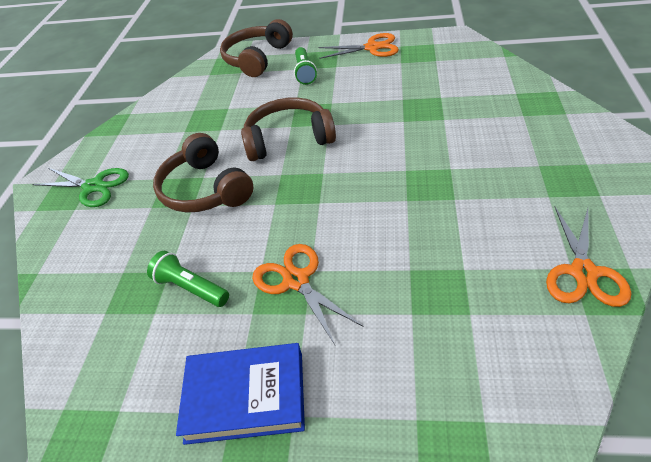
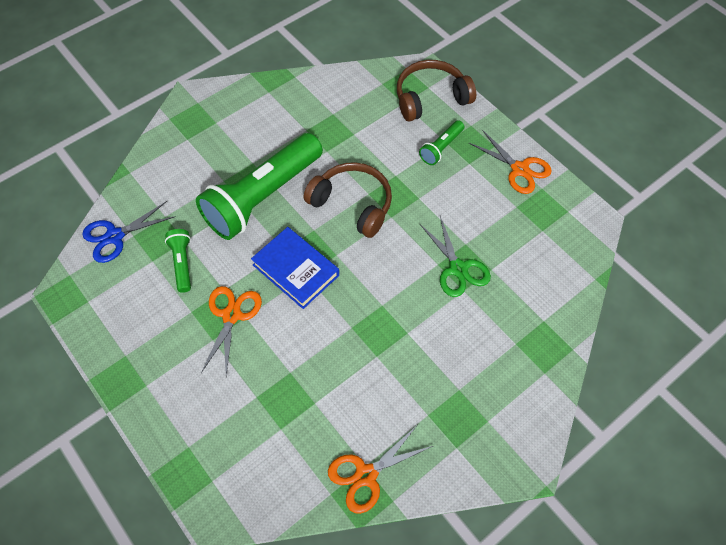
camera: 40 degrees right, 15 degrees up
green scissors [32,168,129,207] -> green scissors moved to [420,216,491,297]
brown headphones [153,133,254,213] -> green flashlight [196,133,323,240]
blue book [176,343,305,445] -> blue book moved to [251,227,339,309]
none -> blue scissors [82,201,176,263]

